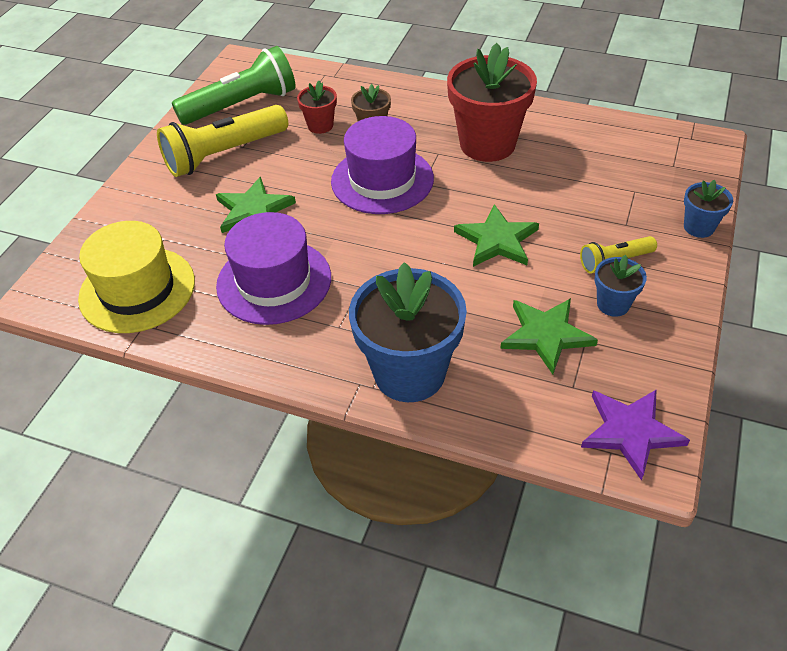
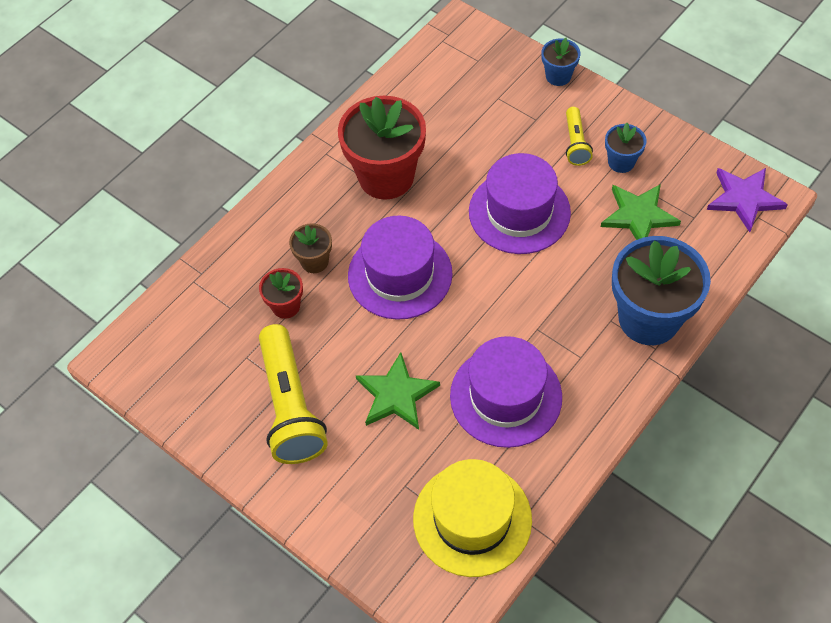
camera: 70 degrees left, 10 degrees up
green flashlight [172,46,296,125] -> none
green star [454,204,539,267] -> purple hat [469,153,571,254]

